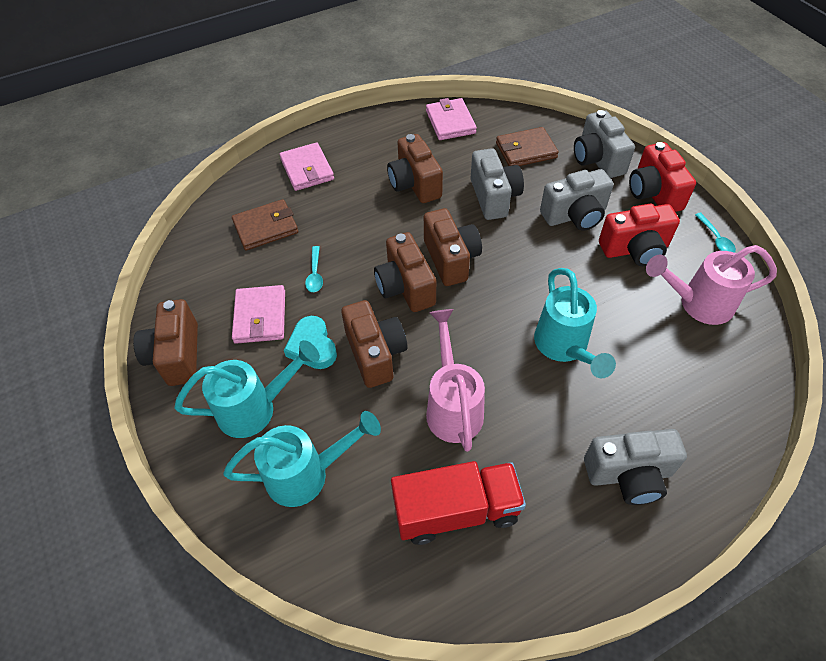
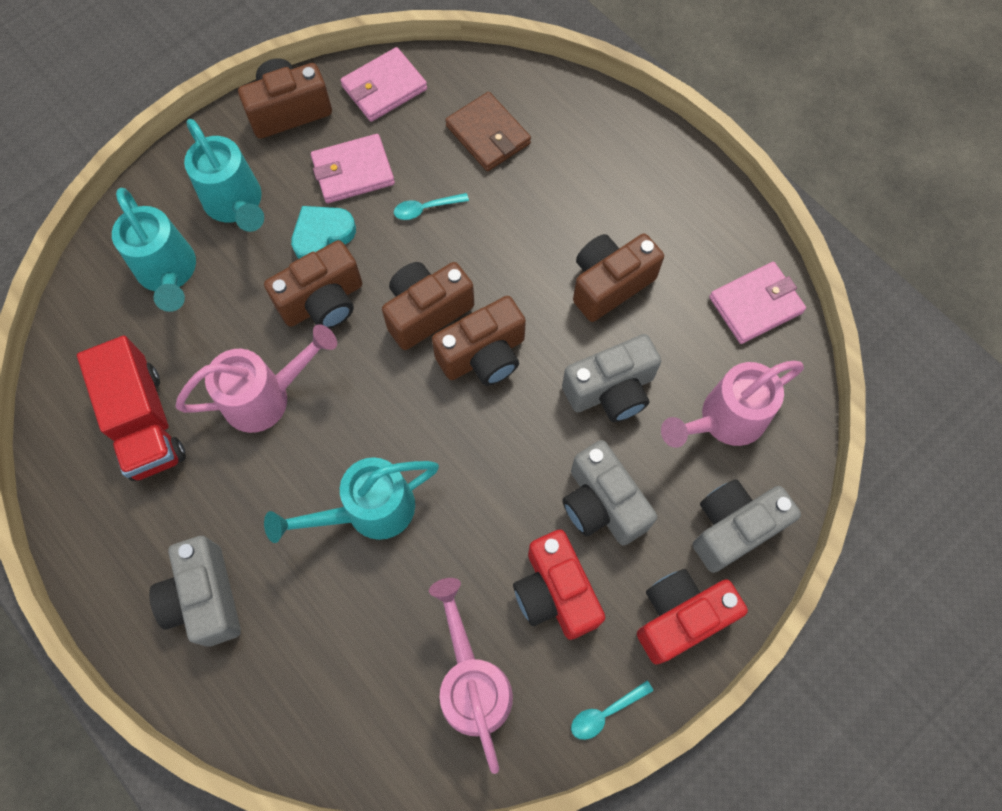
camera: 75 degrees right, 15 degrees up
pink wallet [280,142,334,191] -> pink wallet moved to [340,47,427,122]
brown wallet [496,127,559,166] -> pink watering can [661,361,804,448]

